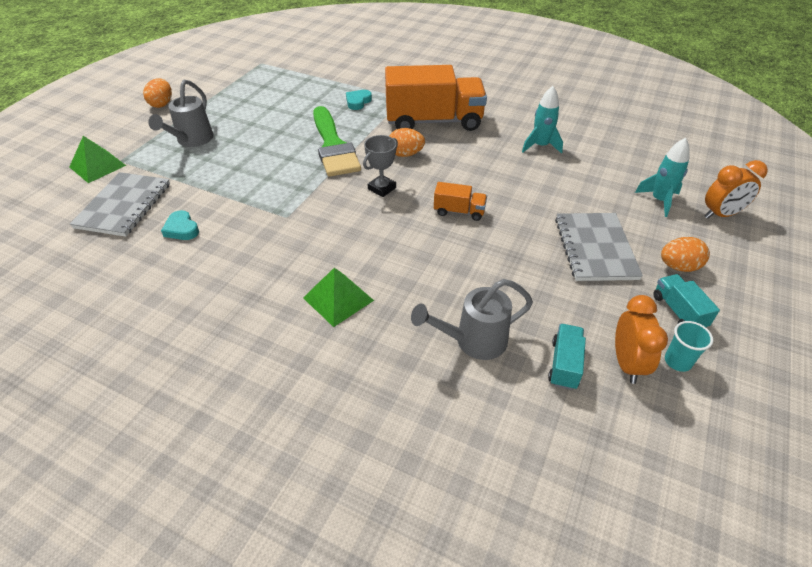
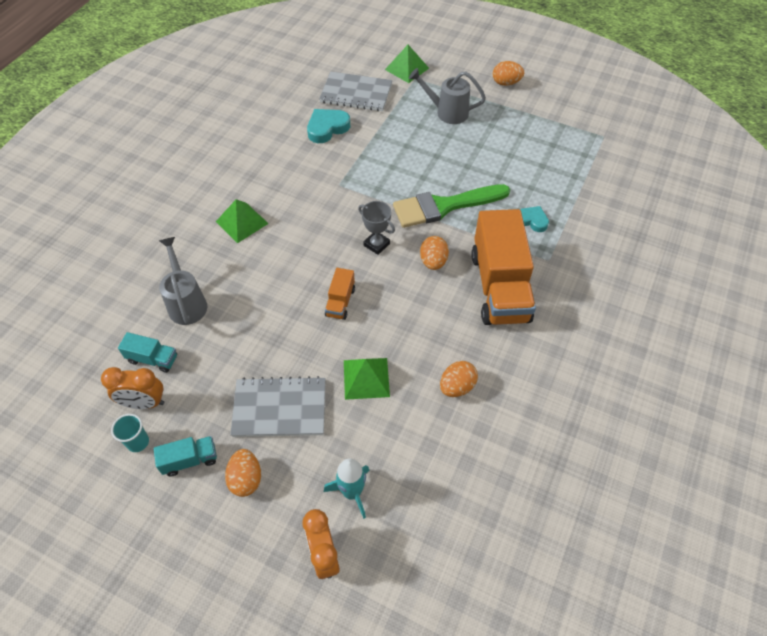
camera: 90 degrees right, 10 degrees up
turquoise heart [161,210,199,240] -> turquoise heart [307,109,350,143], size x1.55
turquoise rocket [522,86,563,154] -> orange egg [440,361,478,397]
none -> green pyramid [344,358,390,400]

